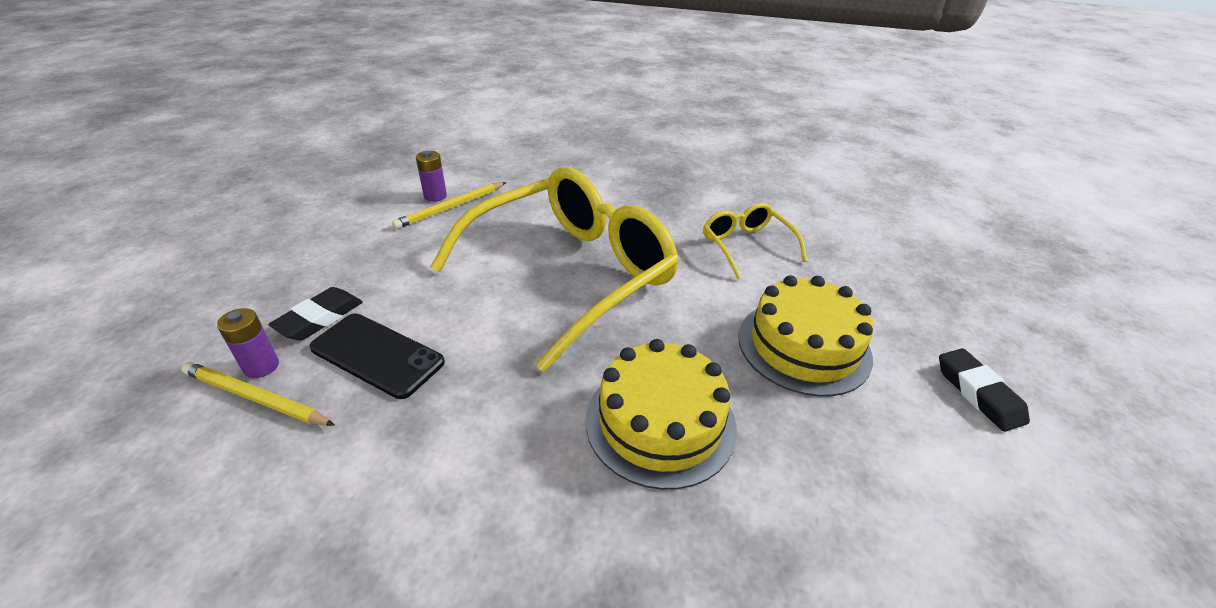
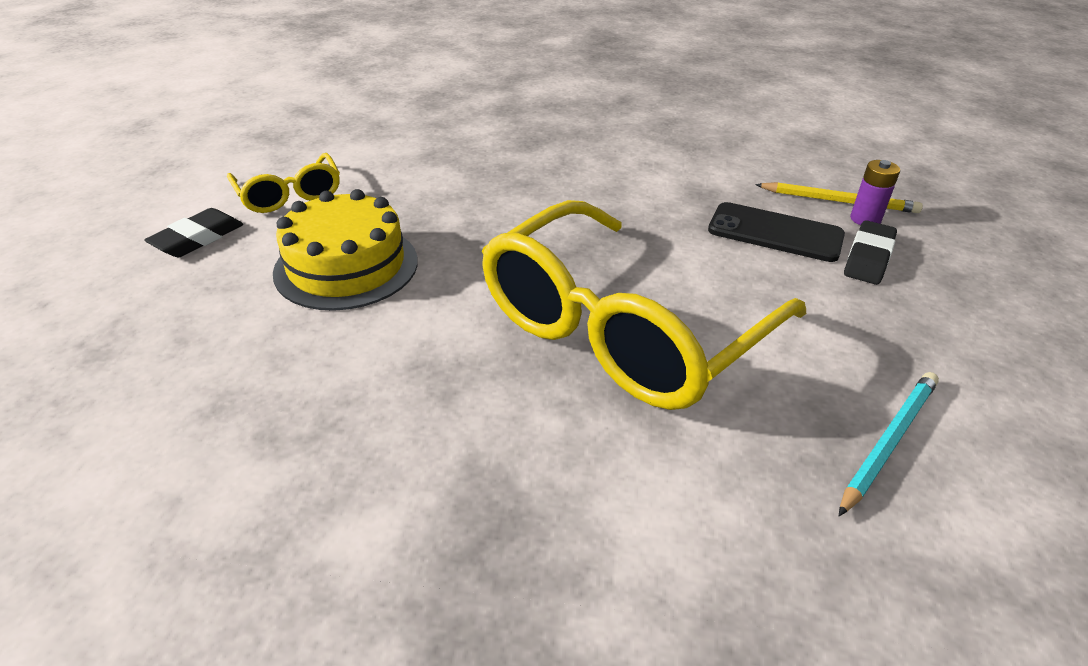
camera: 175 degrees right, 0 degrees up
yellow pencil [392,182,506,229] -> turquoise pencil [839,372,939,516]
purple battery [416,151,447,202] -> none
yellow cake [586,339,737,490] -> none
yellow glasses [703,203,807,279] -> yellow glasses moved to [227,153,340,213]
black eraser [939,348,1030,432] -> black eraser turned 60 degrees clockwise [144,208,243,257]

